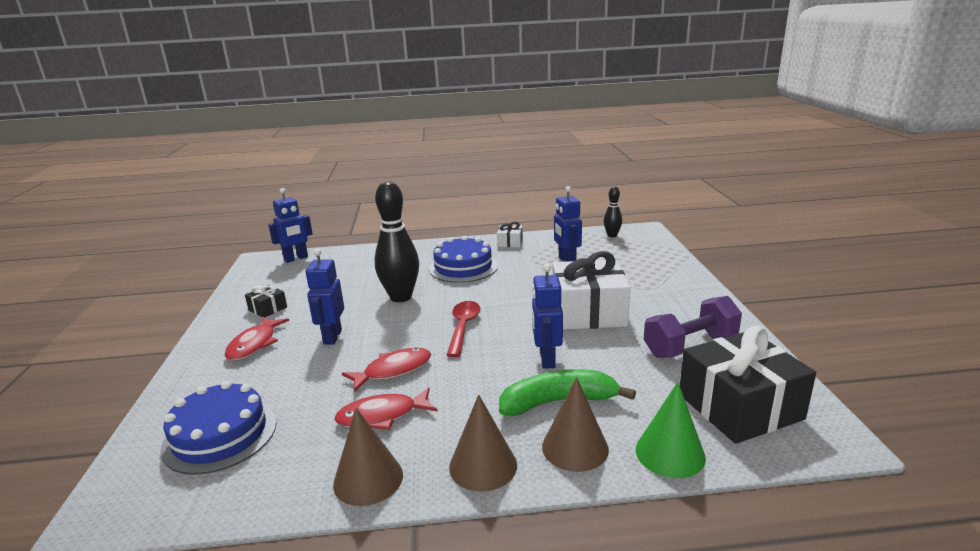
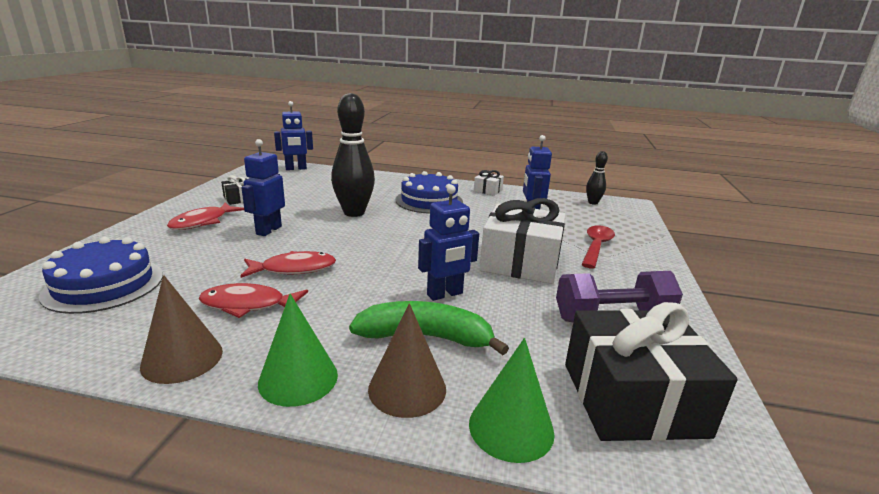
camera: 15 degrees right, 0 degrees up
red spoon [447,301,480,357] -> red spoon moved to [581,225,615,269]
brown cone [449,394,517,492] -> green cone [258,294,338,407]
blue robot [532,264,563,369] -> blue robot turned 135 degrees counterclockwise [418,185,479,301]

